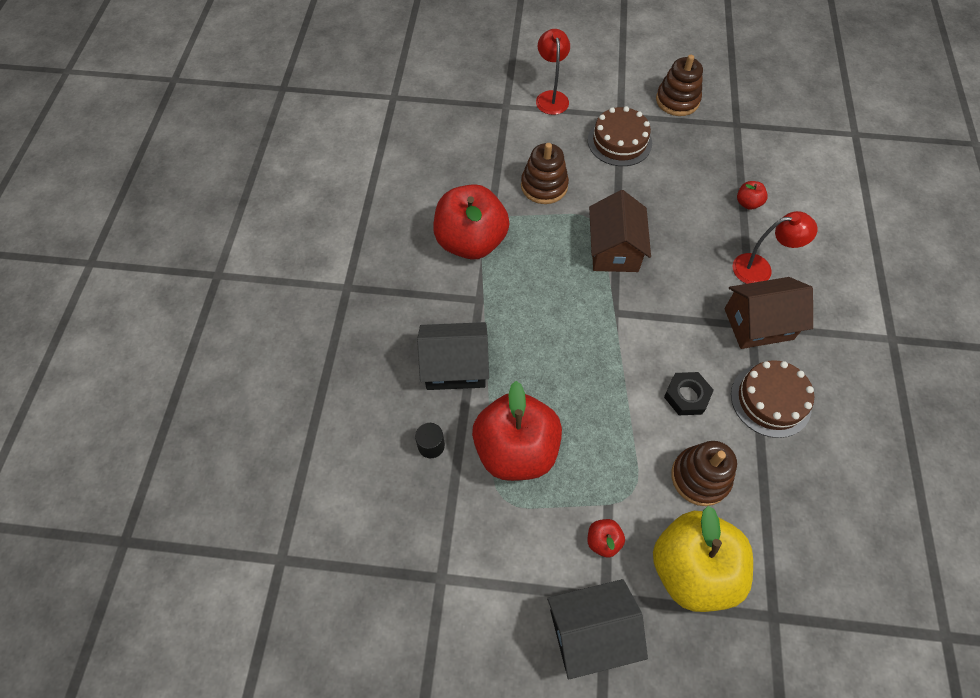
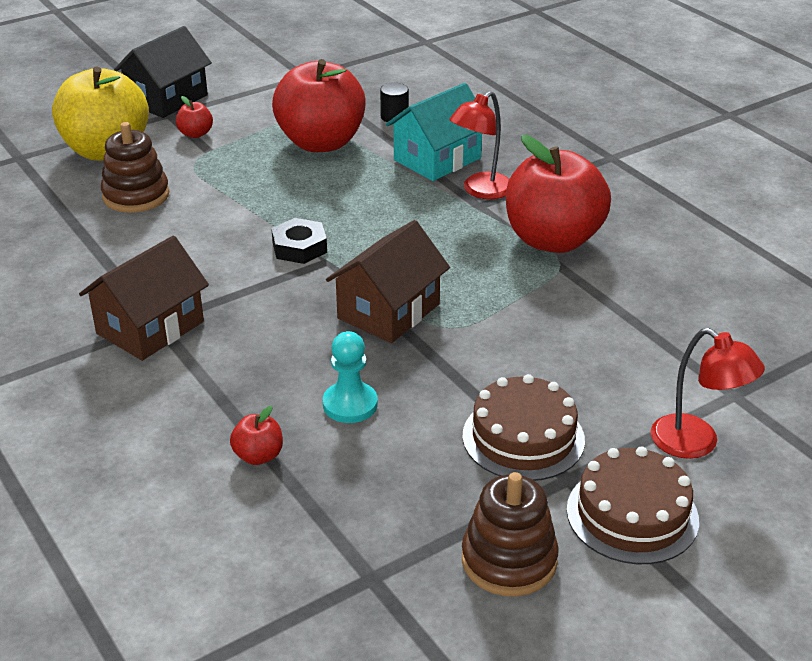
camera: 140 degrees right, 25 degrees down
black house [417,322,489,390] -> turquoise house [386,83,482,181]
brown stacking toy [521,143,569,204] -> none
brown house [589,190,651,272] -> brown house turned 75 degrees clockwise [326,220,450,343]
black nut [664,372,714,415] -> black nut moved to [271,218,327,264]
brown cake [731,360,814,438] -> brown cake moved to [567,446,699,564]
red lamp [732,211,818,284] -> red lamp moved to [449,91,509,199]
none -> turquoise pawn [323,331,378,423]

